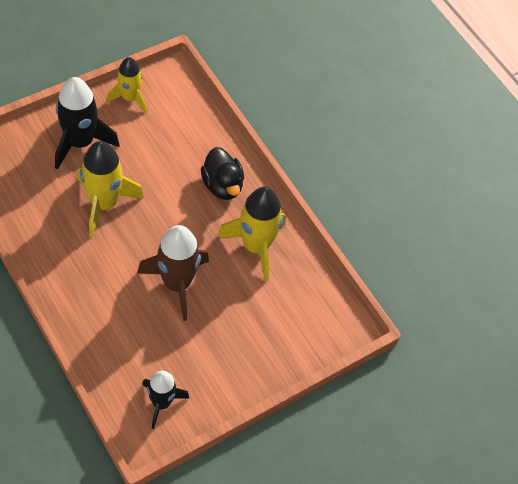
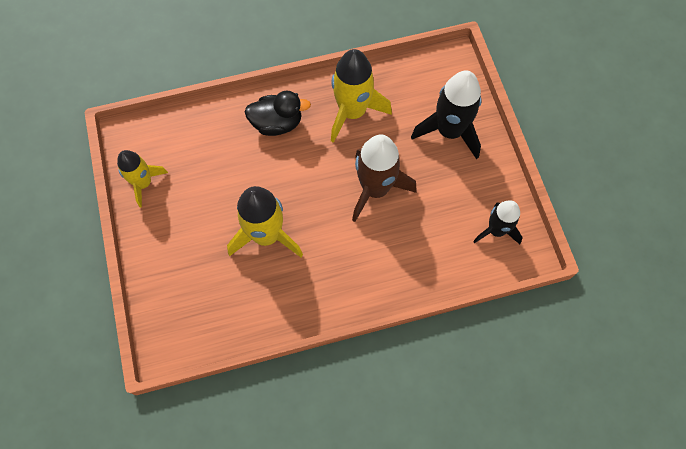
camera: 65 degrees left, 10 degrees up
black rocket [55,77,120,170] -> black rocket moved to [411,71,482,159]

